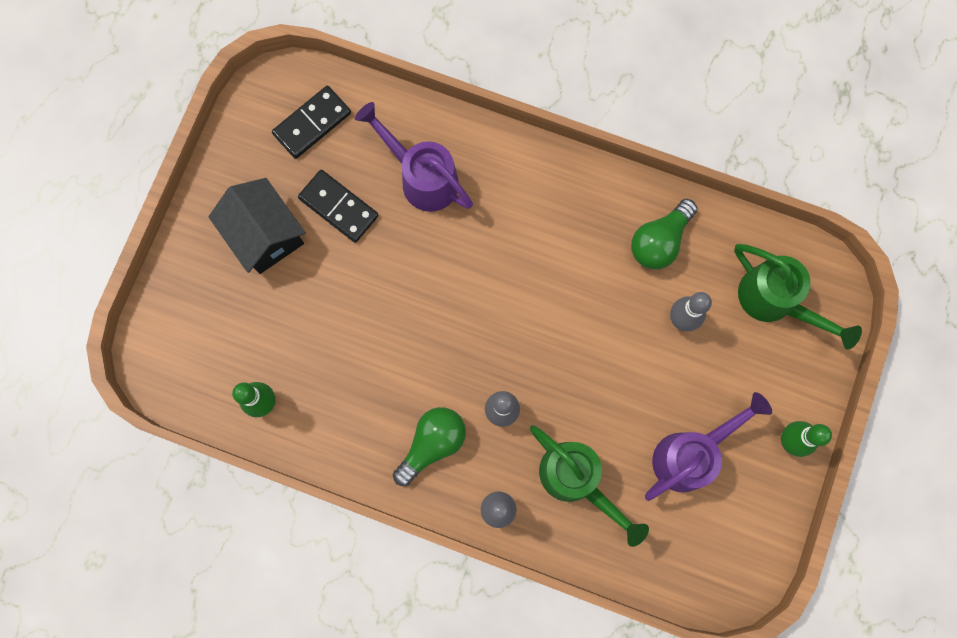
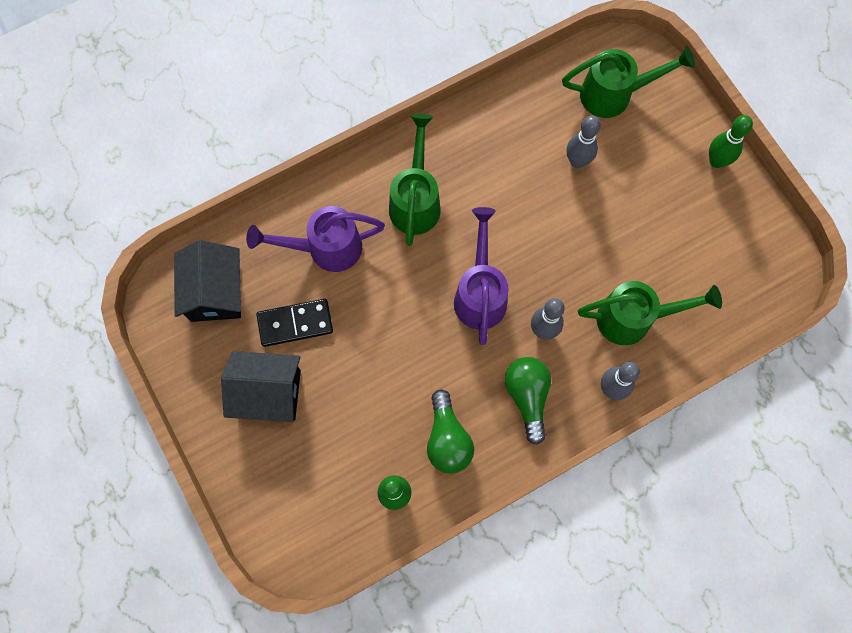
camera: 50 degrees left, 5 degrees down
black domino [272,86,351,159] -> black house [174,240,241,322]
green light bulb [631,199,697,270] -> green light bulb moved to [427,390,474,474]
purple watering can [645,392,772,501] -> purple watering can moved to [454,207,508,345]
none -> green watering can [389,114,441,246]

